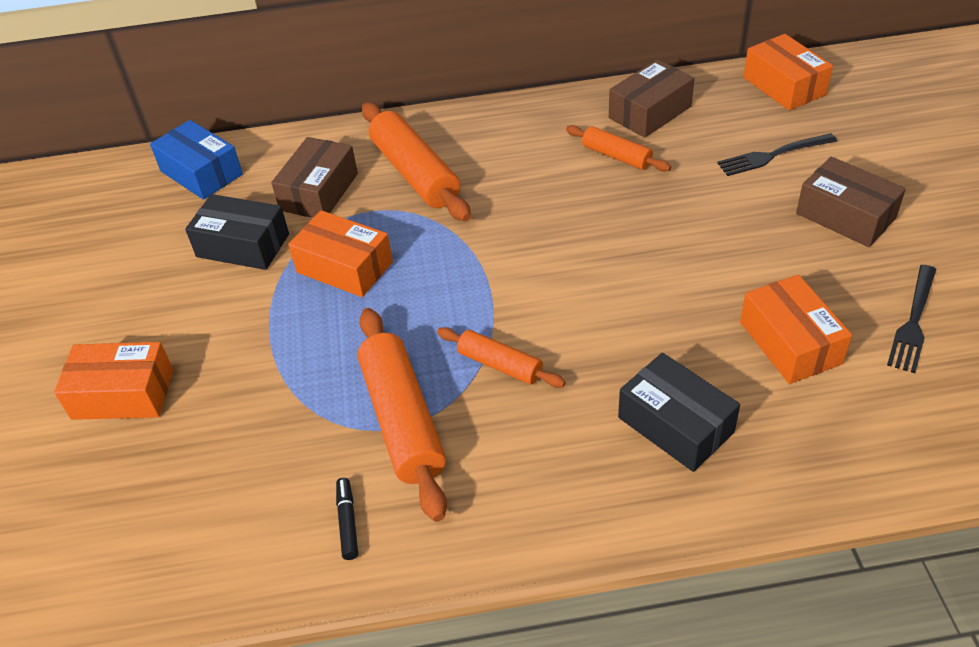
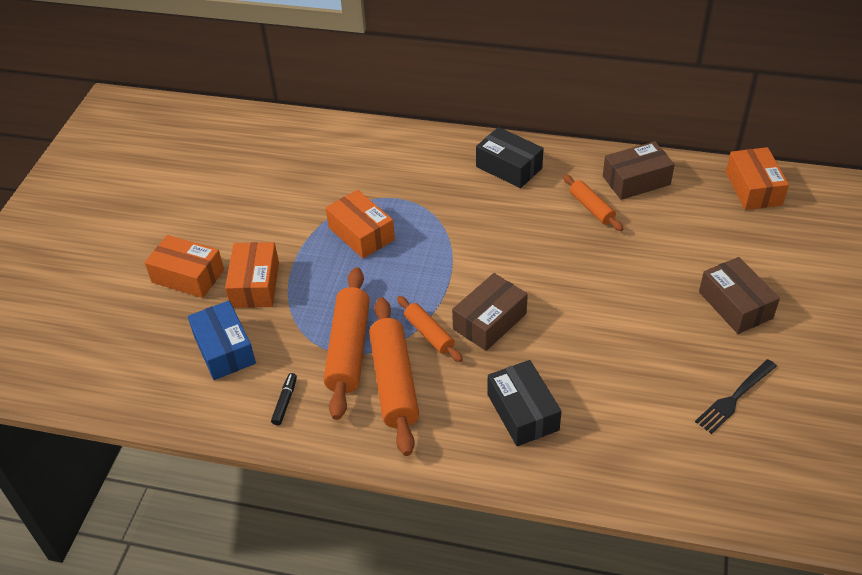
camera: 20 degrees right, 0 degrees up
blue box [150,120,243,200] -> blue box moved to [188,301,256,380]
black box [185,194,289,270] -> black box moved to [476,127,544,188]
brown box [271,137,358,218] -> brown box moved to [452,273,528,351]
orange rolling pin [362,102,471,222] -> orange rolling pin moved to [369,297,419,456]
black fork [717,133,837,176] -> none
orange box [740,274,852,384] -> orange box moved to [225,242,279,308]

